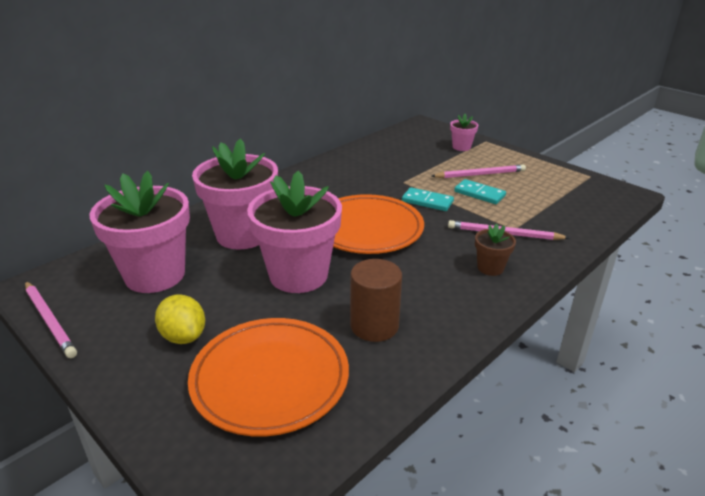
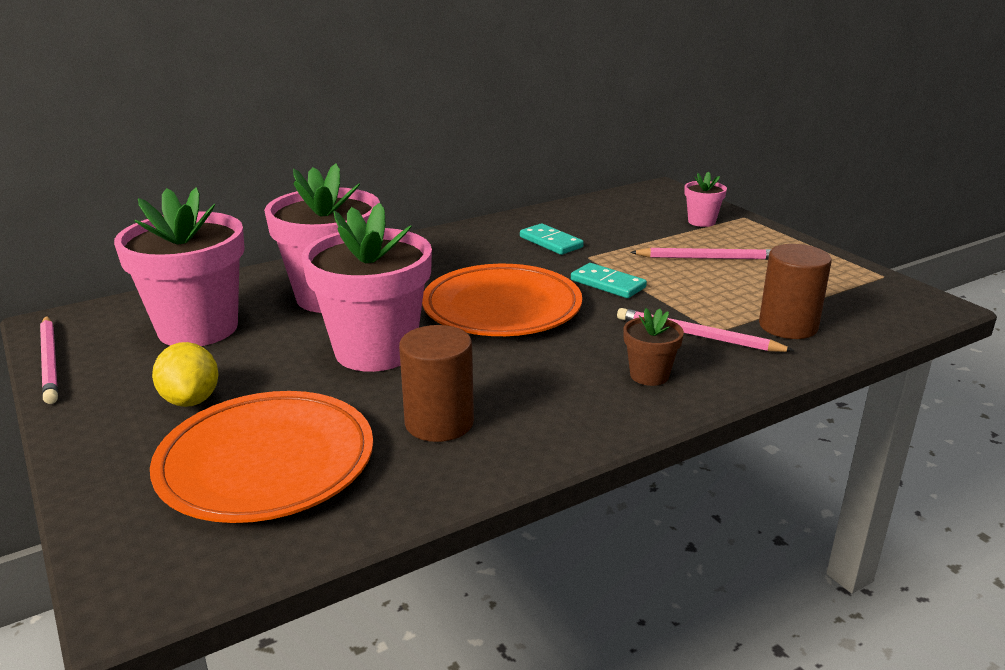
camera: 15 degrees right, 5 degrees down
turquoise domino [454,179,506,204] -> turquoise domino moved to [520,223,584,255]
none -> brown cylinder [759,244,832,339]

